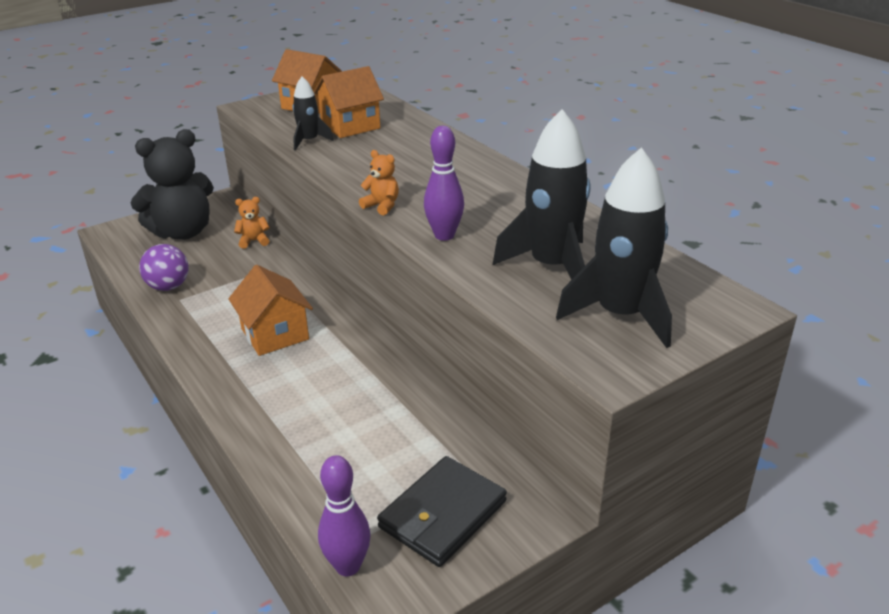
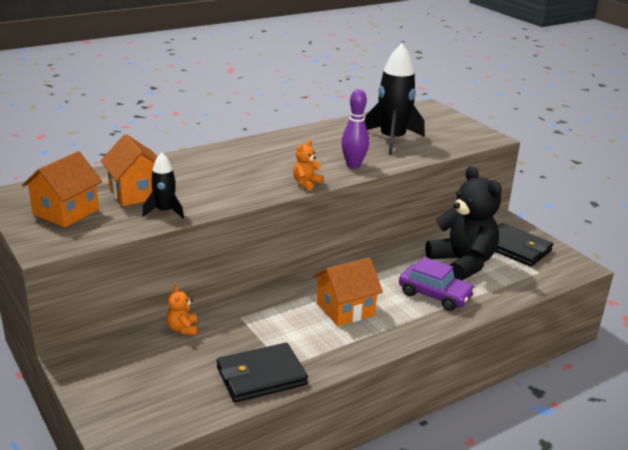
camera: 90 degrees left, 5 degrees down
black teddy bear [131,129,214,240] -> black teddy bear moved to [425,166,502,281]
purple ball [139,244,189,291] -> black wallet [217,343,308,402]
purple bowling pin [318,455,371,576] -> none
black rocket [556,148,672,348] -> none
none -> purple car [399,257,476,311]

